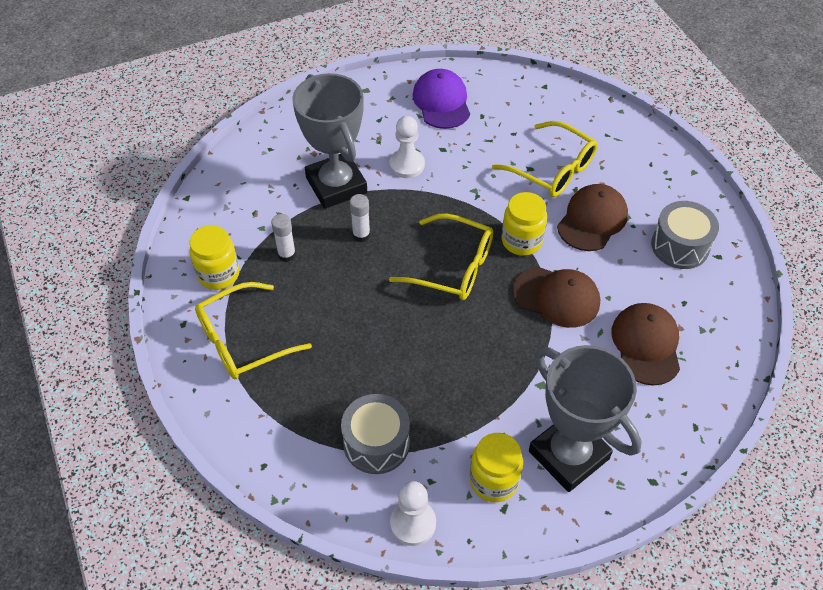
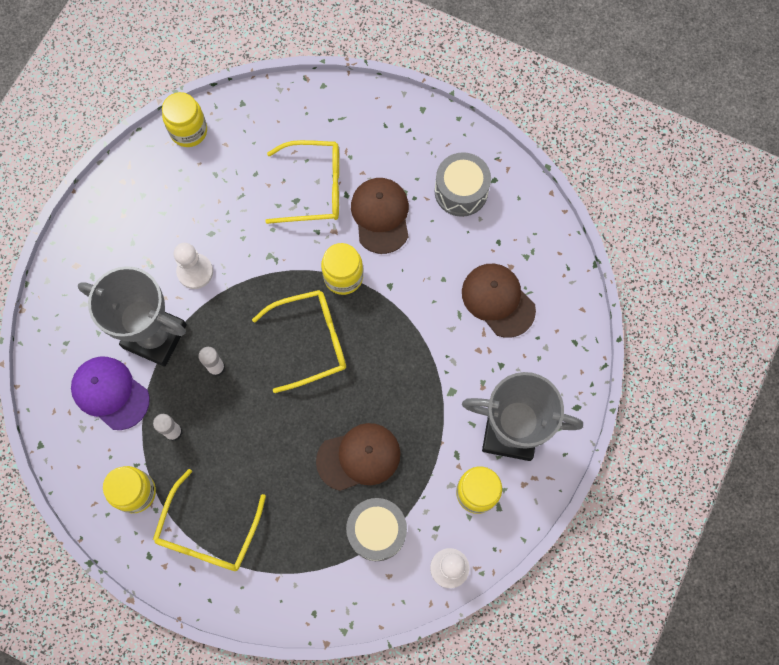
camera: 40 degrees left, 20 degrees up
purple cap [413,69,470,129] -> purple cap moved to [71,357,150,430]
brown cap [512,267,600,328] -> brown cap moved to [316,423,400,491]
none -> yellow jar [162,92,207,147]

